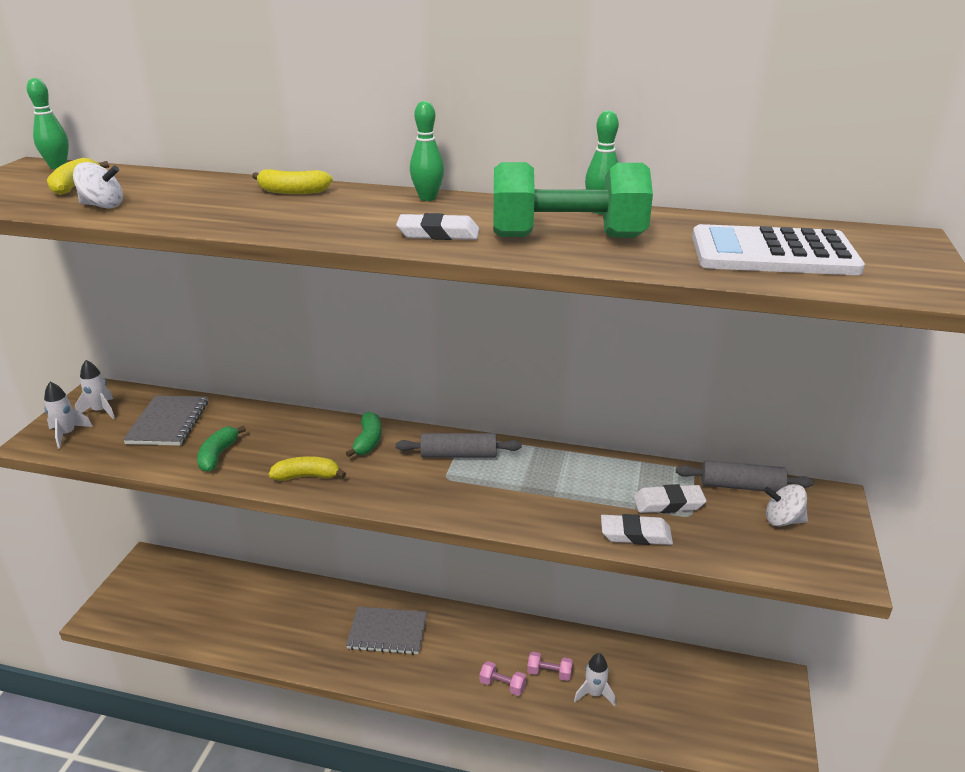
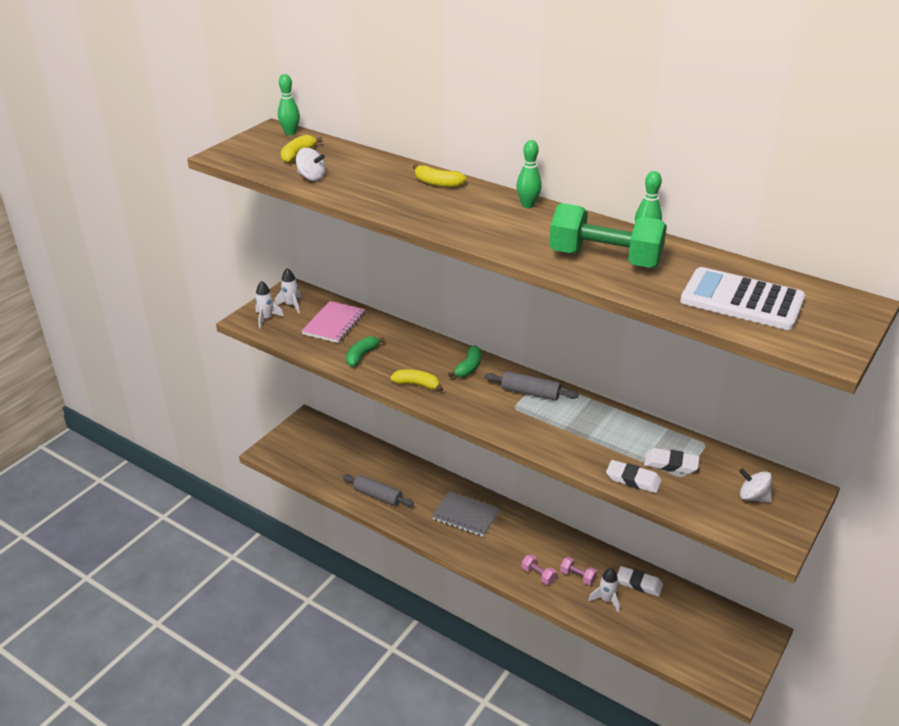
camera: 20 degrees right, 5 degrees up
grey notebook [123,395,208,446] -> pink notebook [302,301,365,343]
white eraser [396,213,479,240] -> white eraser moved to [617,566,663,597]
grey rolling pin [676,460,814,492] -> grey rolling pin moved to [342,475,414,506]

